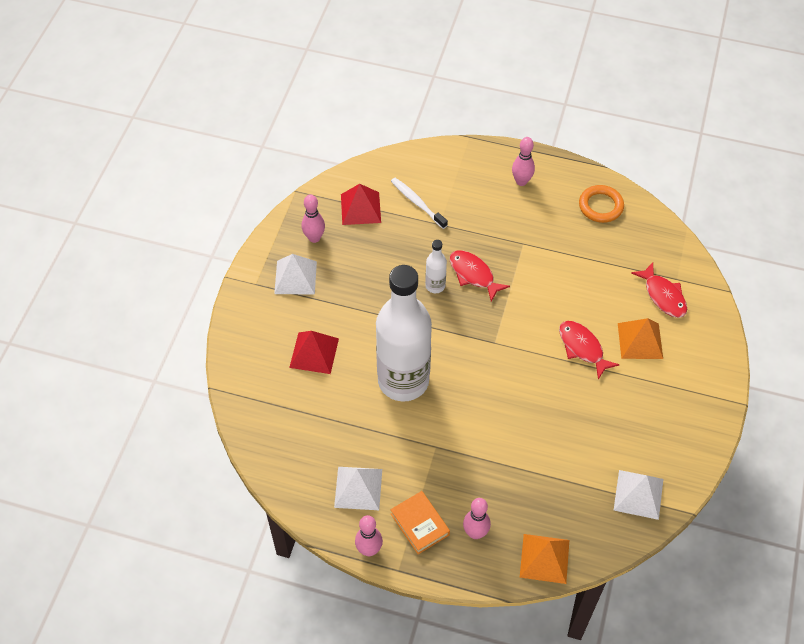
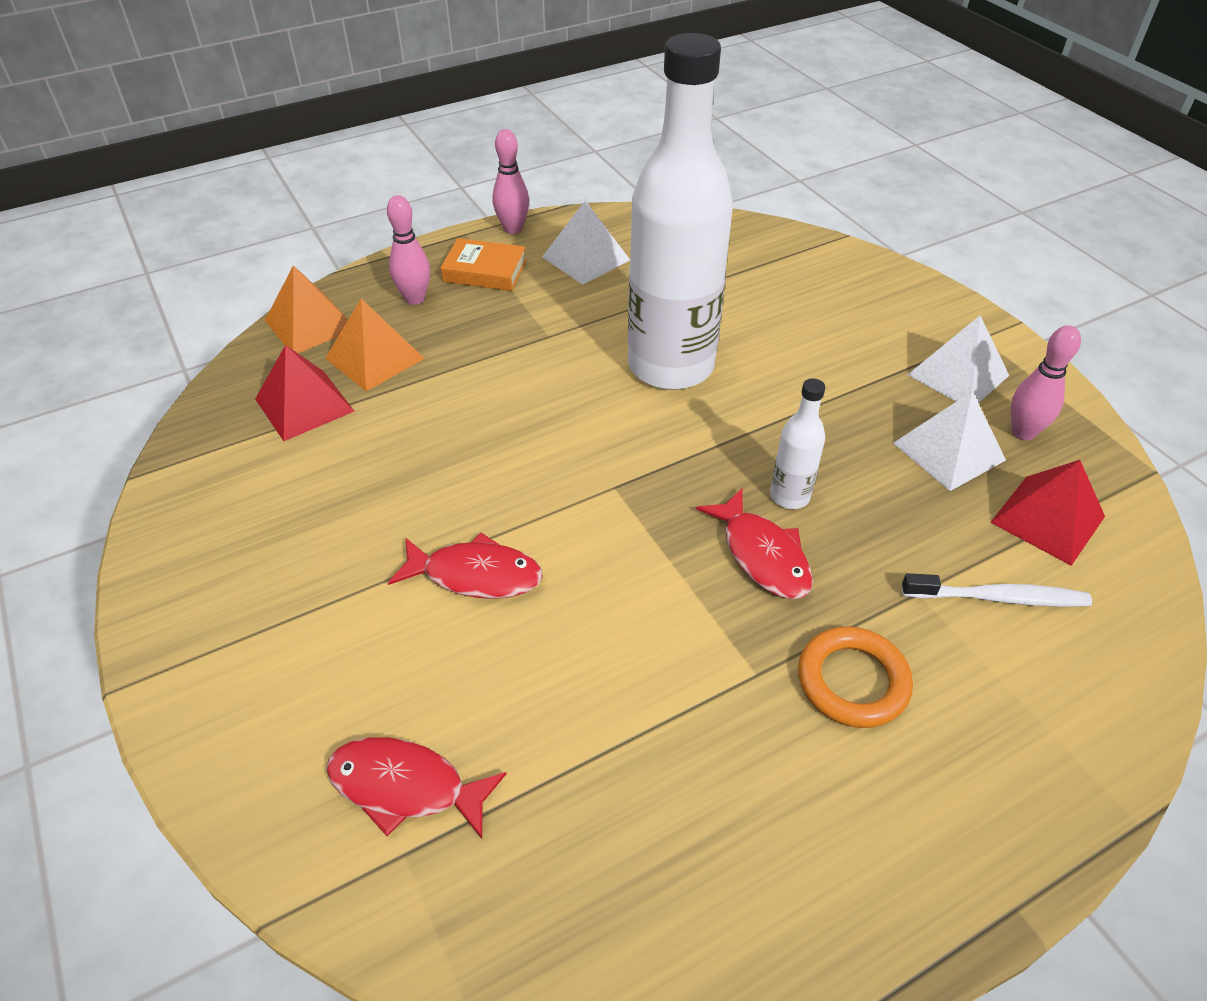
camera: 135 degrees right, 10 degrees down
red pyramid [289,331,339,374] -> red pyramid moved to [255,345,354,441]
red fish [450,250,510,302] -> red fish turned 60 degrees clockwise [696,488,813,599]
pink bowling pin [512,137,535,186] -> none
orange ring [579,185,624,223] -> orange ring moved to [798,626,913,728]
white pyramid [614,470,663,520] -> white pyramid moved to [893,392,1006,491]
orange pyramid [618,318,663,359] -> orange pyramid moved to [325,299,425,392]

